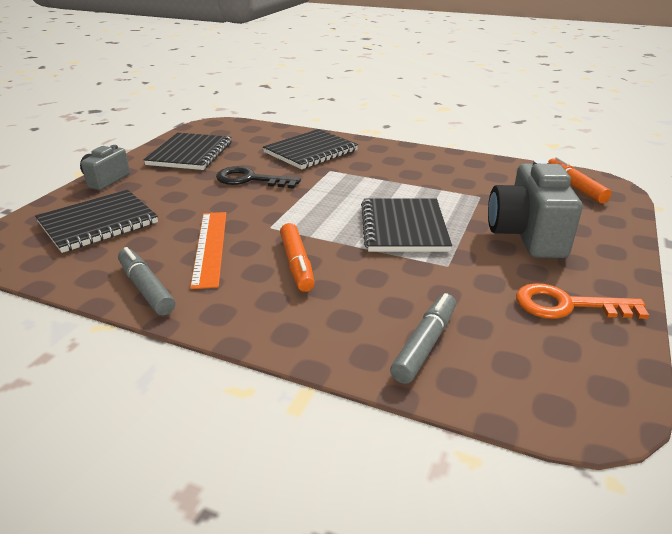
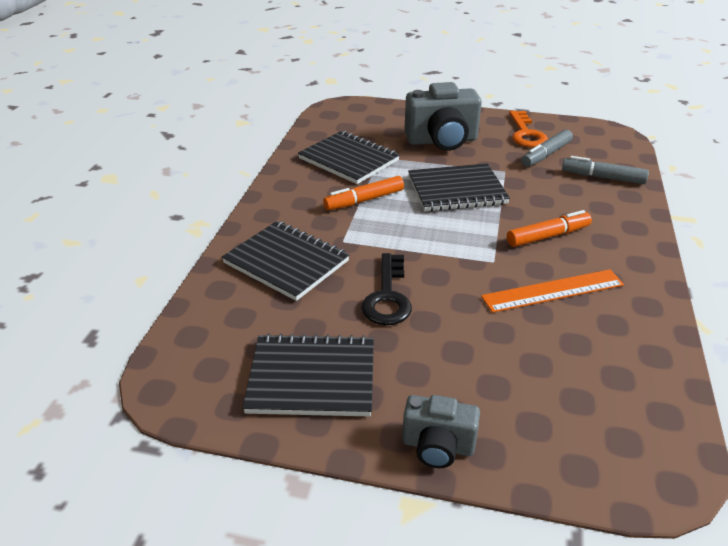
camera: 100 degrees left, 5 degrees up
black notebook [35,190,158,253] -> black notebook moved to [298,131,400,184]
grey marker [118,247,175,316] -> grey marker moved to [521,129,573,167]
orange marker [548,157,612,203] -> orange marker moved to [323,176,404,210]

